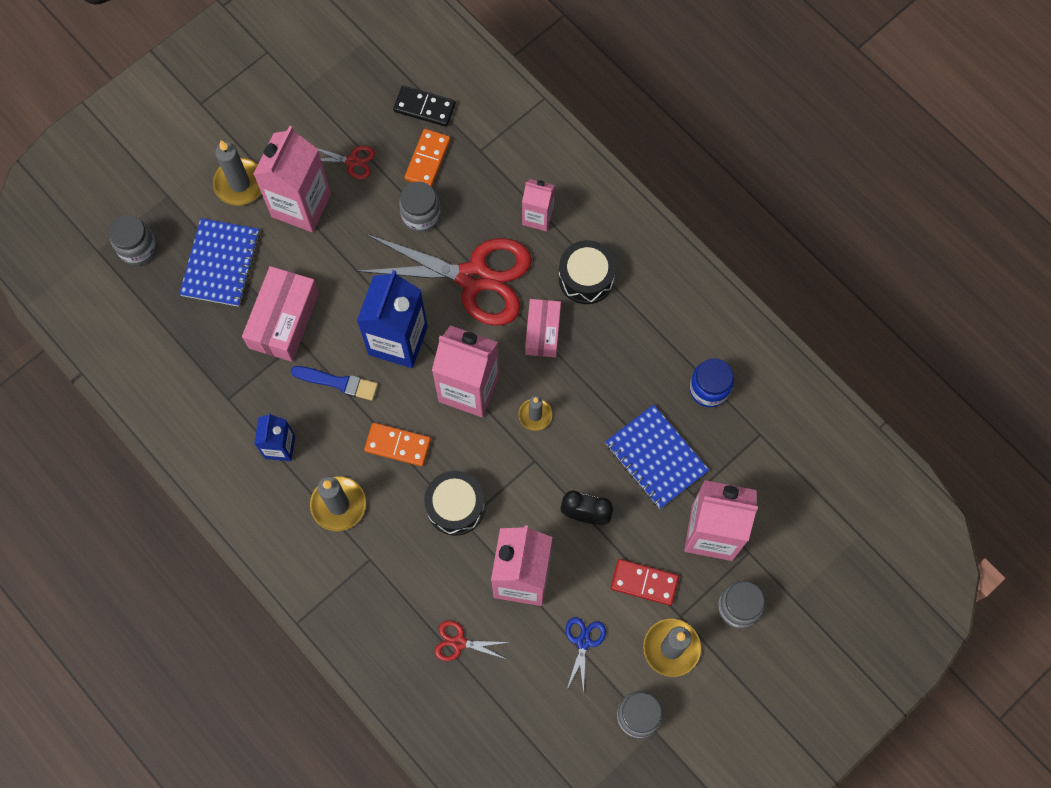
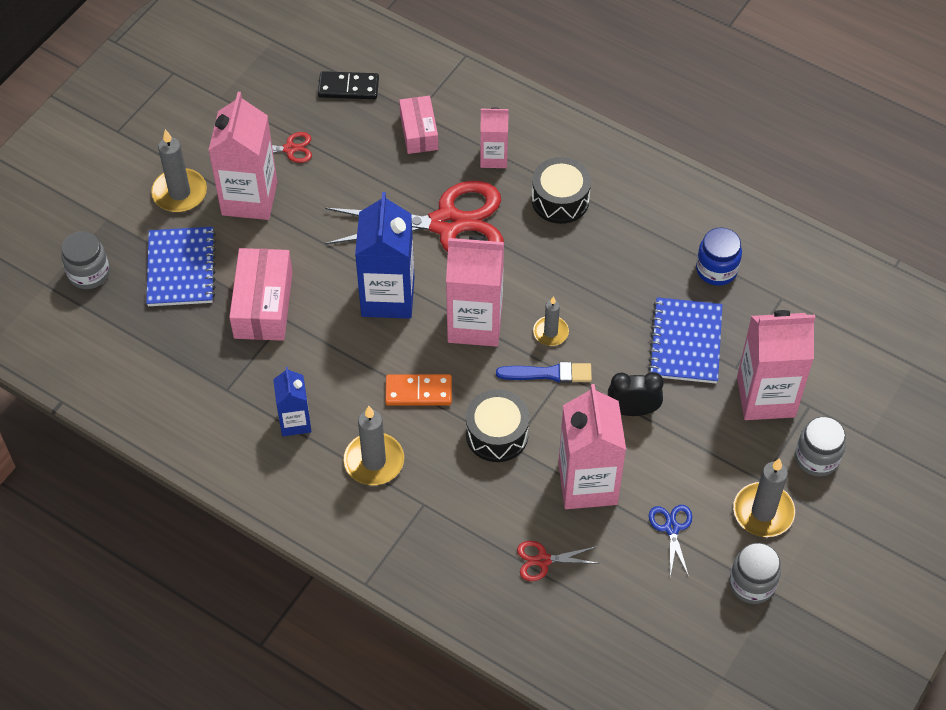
camera: 15 degrees left, 15 degrees down
blue brush [291,366,378,401] -> blue brush moved to [496,362,592,383]
grey jar [399,181,441,232] -> none
orange domino [404,129,451,187] -> none
pink box [525,299,561,357] -> pink box moved to [399,96,438,154]
blue notebook [605,404,709,509] -> blue notebook turned 60 degrees clockwise [648,297,722,383]
red domino [611,559,679,606] -> none

